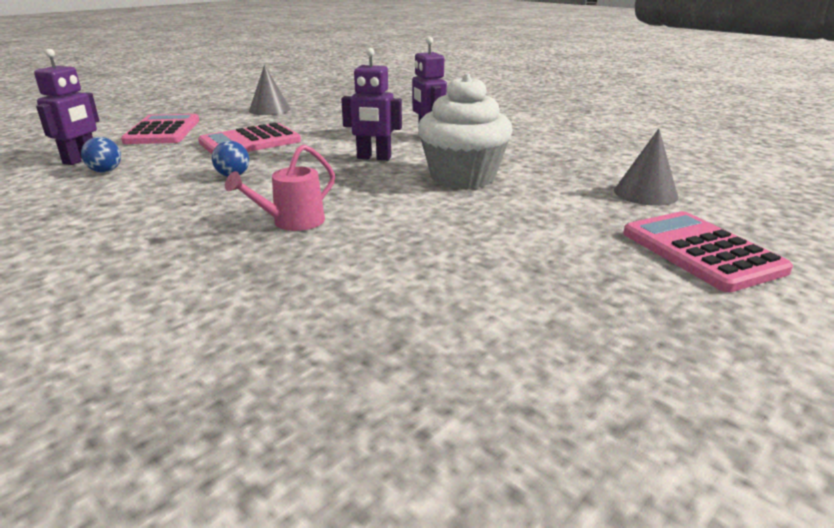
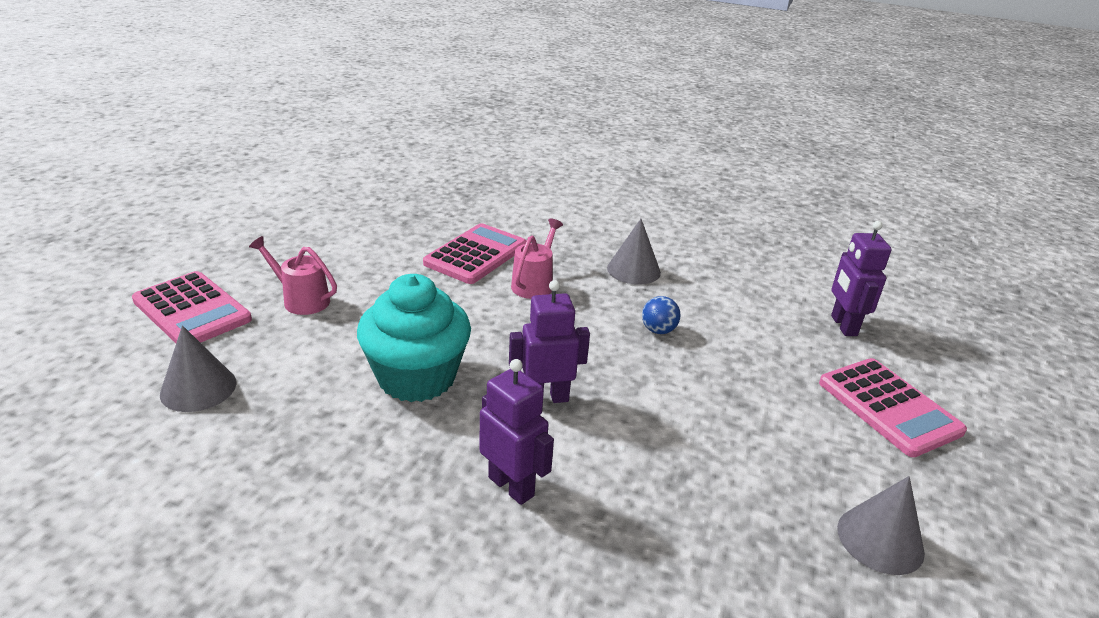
camera: 155 degrees right, 5 degrees up
blue ball [81,137,121,172] -> none
pink calculator [198,123,301,154] -> pink calculator moved to [423,223,526,284]
white cupcake [418,74,513,189] -> turquoise cupcake [357,274,471,402]
none -> pink watering can [249,236,337,315]
none -> grey cone [607,219,661,285]

